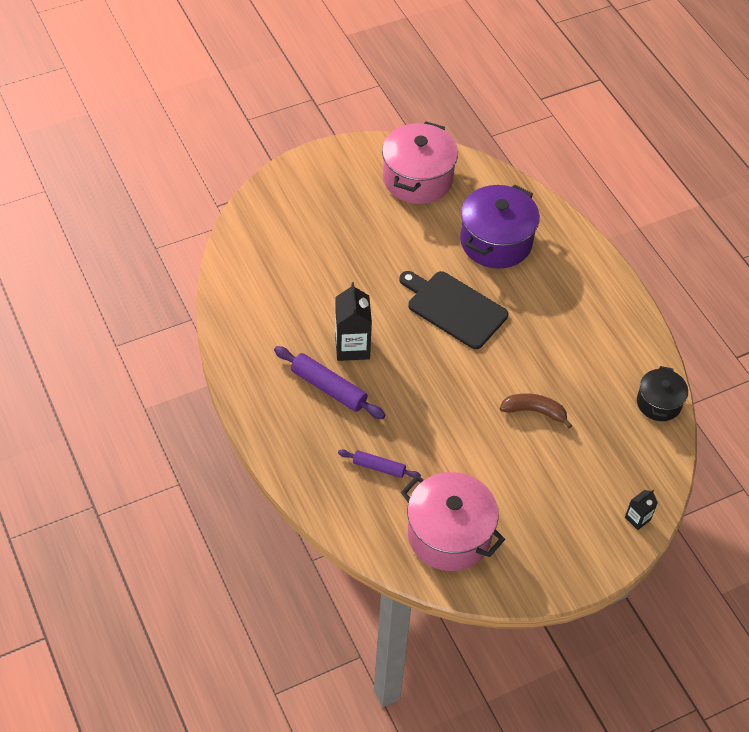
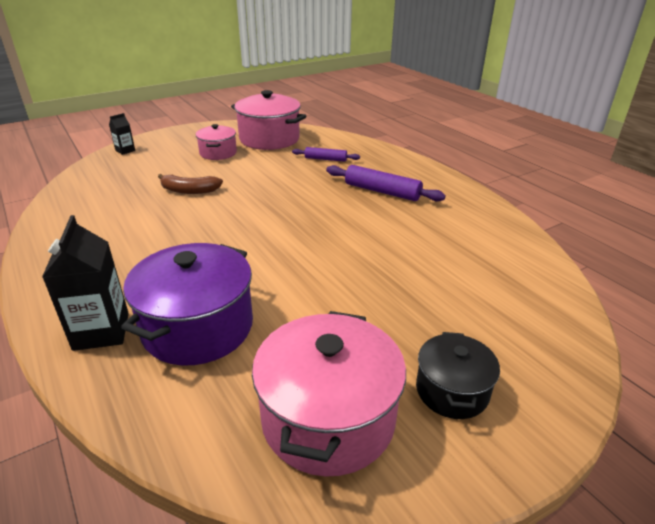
camera: 175 degrees right, 20 degrees down
black carton [335,282,372,361] -> black carton moved to [42,215,129,351]
black cutting board [399,271,508,349] -> none
black pot [637,366,688,421] -> black pot moved to [416,332,500,419]
none -> pink pot [196,124,237,160]

